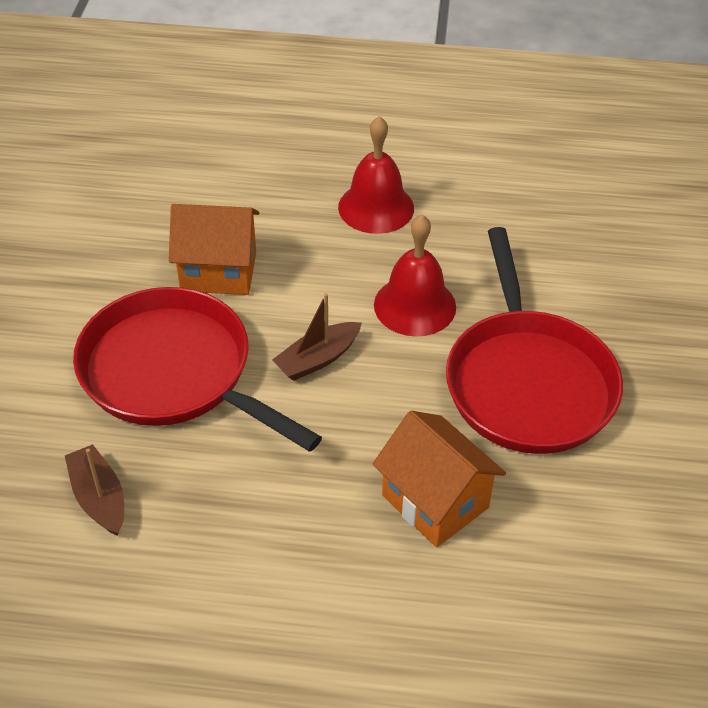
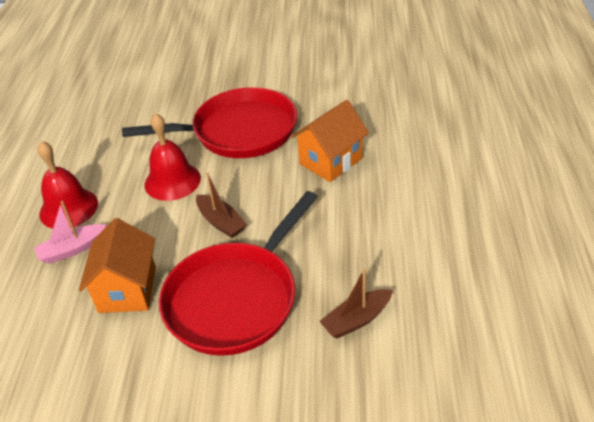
camera: 90 degrees left, 5 degrees down
none -> pink boat [34,201,107,264]

